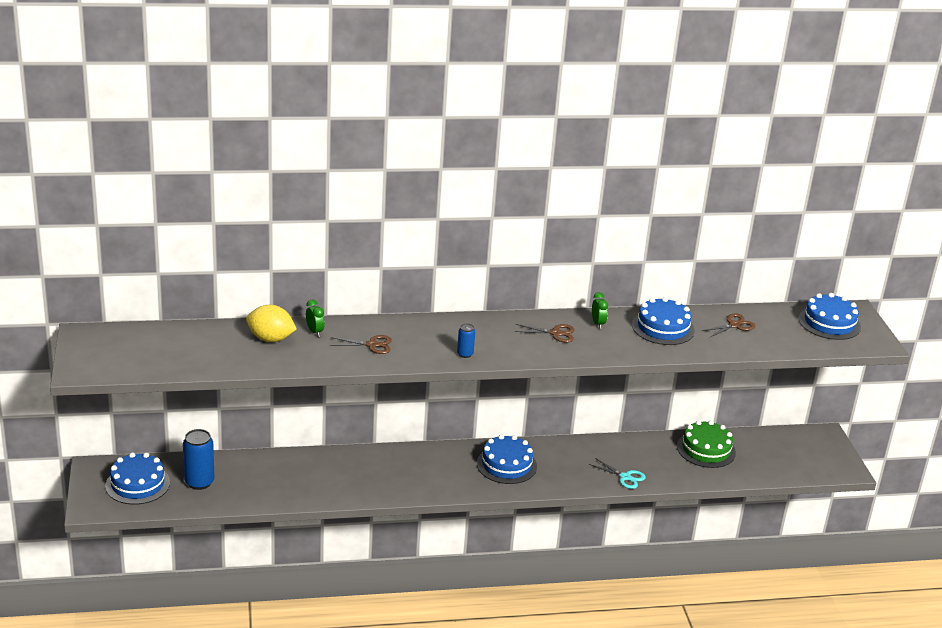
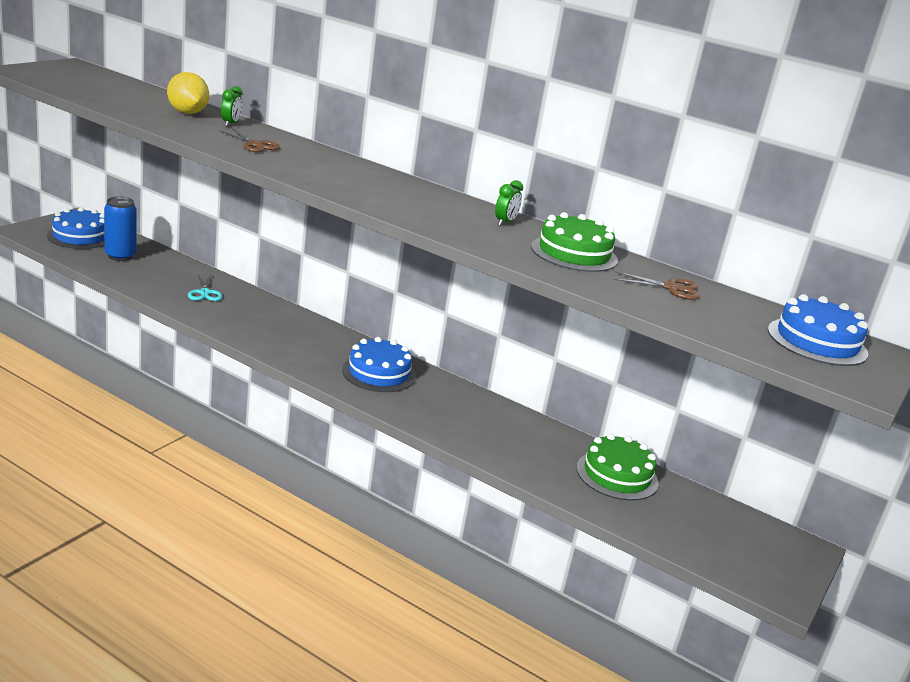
camera: 40 degrees right, 5 degrees down
blue can [457,323,475,358] -> none
brown scissors [515,324,575,343] -> none
turquoise scissors [589,458,646,489] -> turquoise scissors moved to [188,275,223,301]
blue cake [632,297,695,345] -> green cake [531,212,618,272]

